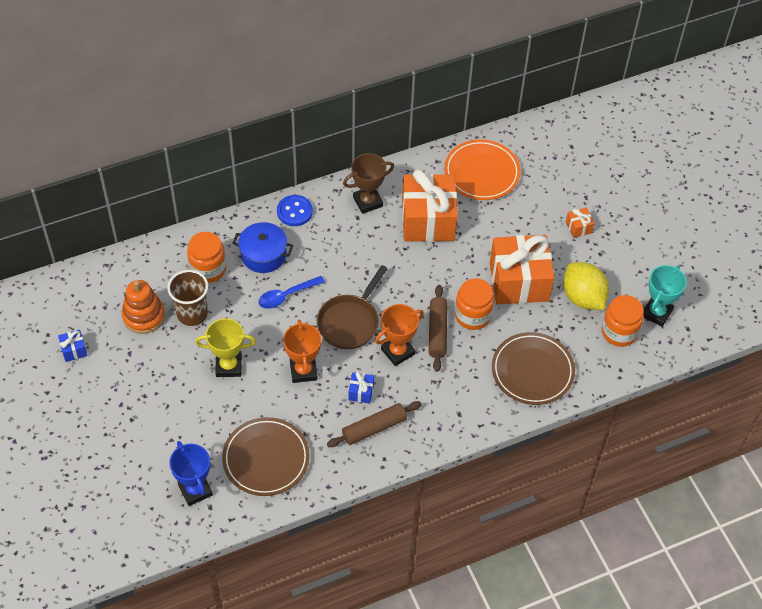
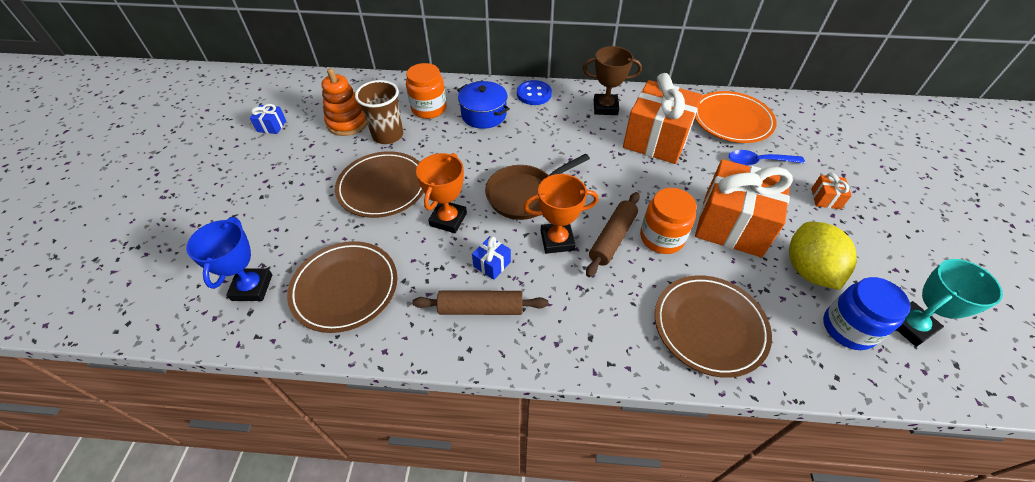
camera: 30 degrees right, 5 degrees down
yellow trophy [195,318,256,377] -> brown plate [335,151,424,218]
blue spoon [259,276,325,309] -> blue spoon moved to [729,150,805,166]
orange jar [602,295,644,347] -> blue jar [823,277,911,350]

